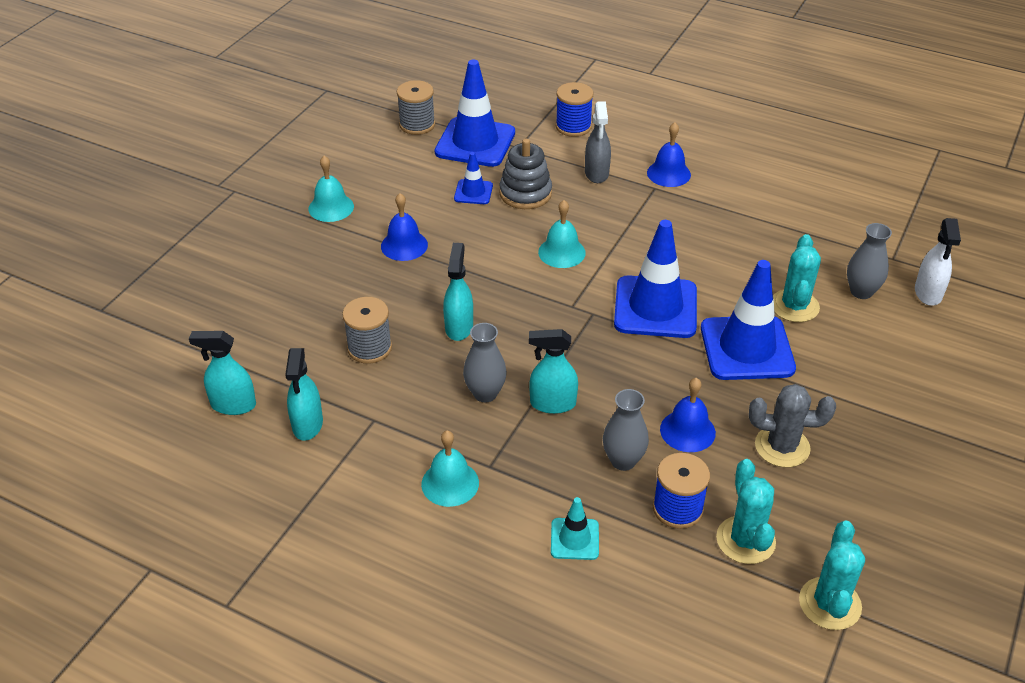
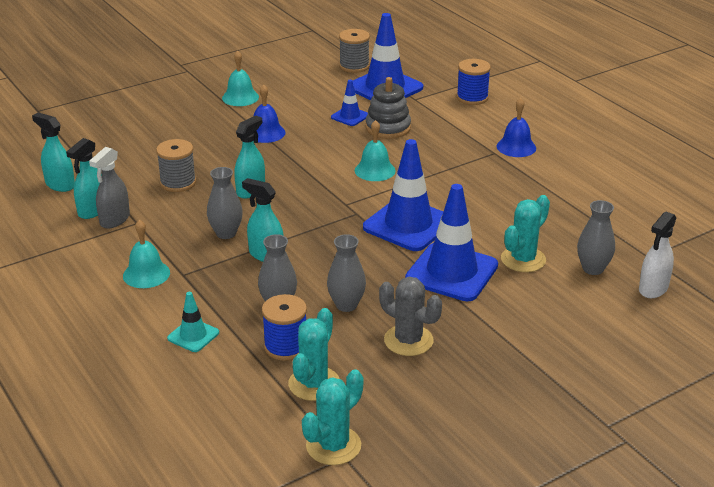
camera: 30 degrees right, 10 degrees down
grey spray bottle [585,101,611,183] -> grey spray bottle moved to [89,147,130,228]
blue bell [660,378,716,452] -> grey vase [327,234,366,312]

